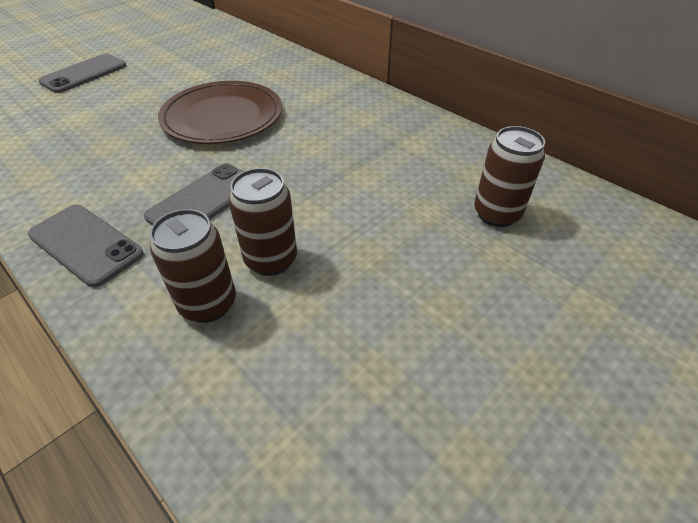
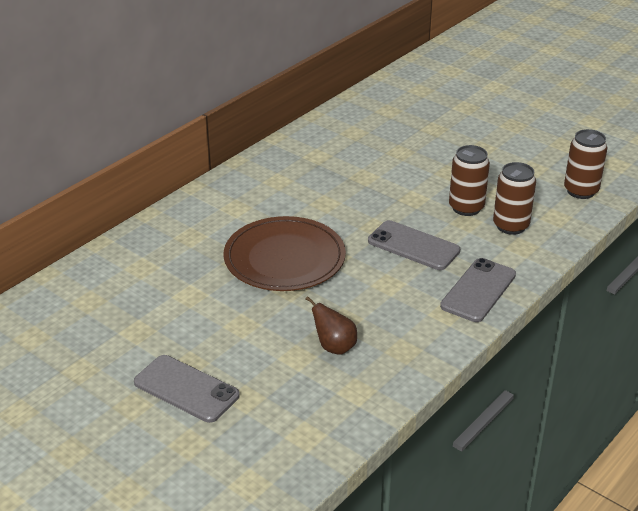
camera: 95 degrees left, 10 degrees down
brown can [474,126,545,227] -> brown can moved to [564,129,607,199]
none -> brown pear [306,296,357,355]

